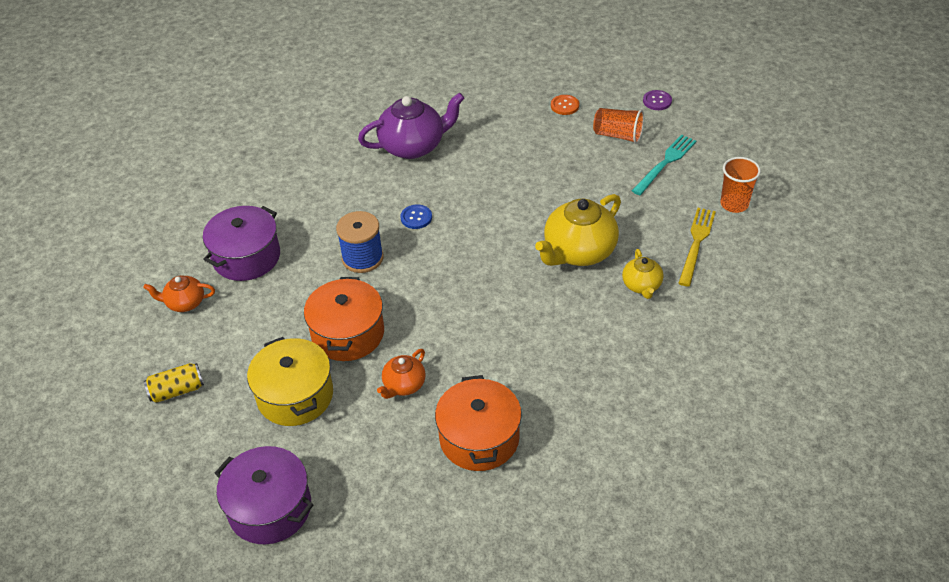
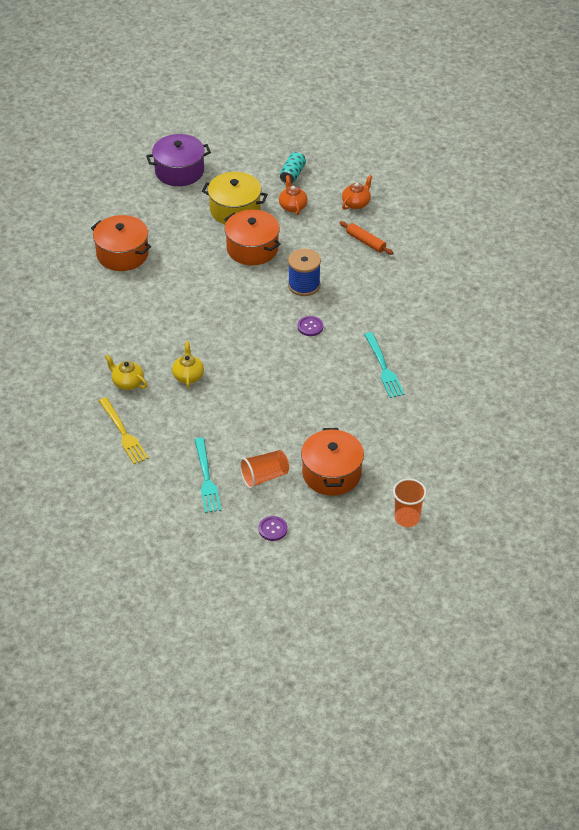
camera: 130 degrees right, 0 degrees up
yellow can [144,363,204,403] -> turquoise can [280,152,306,184]
purple pot [203,206,280,281] -> orange rolling pin [340,221,393,255]
purple teapot [358,93,464,159] -> turquoise fork [364,332,405,398]
orange teapot [377,349,426,399] -> orange teapot moved to [279,175,308,215]
blue button [400,204,432,229] -> purple button [298,316,323,336]
yellow teapot [535,194,621,266] -> yellow teapot [172,341,204,388], size x0.54
orange button [551,95,579,115] -> orange pot [301,428,364,496]
orange cup [720,157,761,213] -> orange cup moved to [393,478,427,527]

